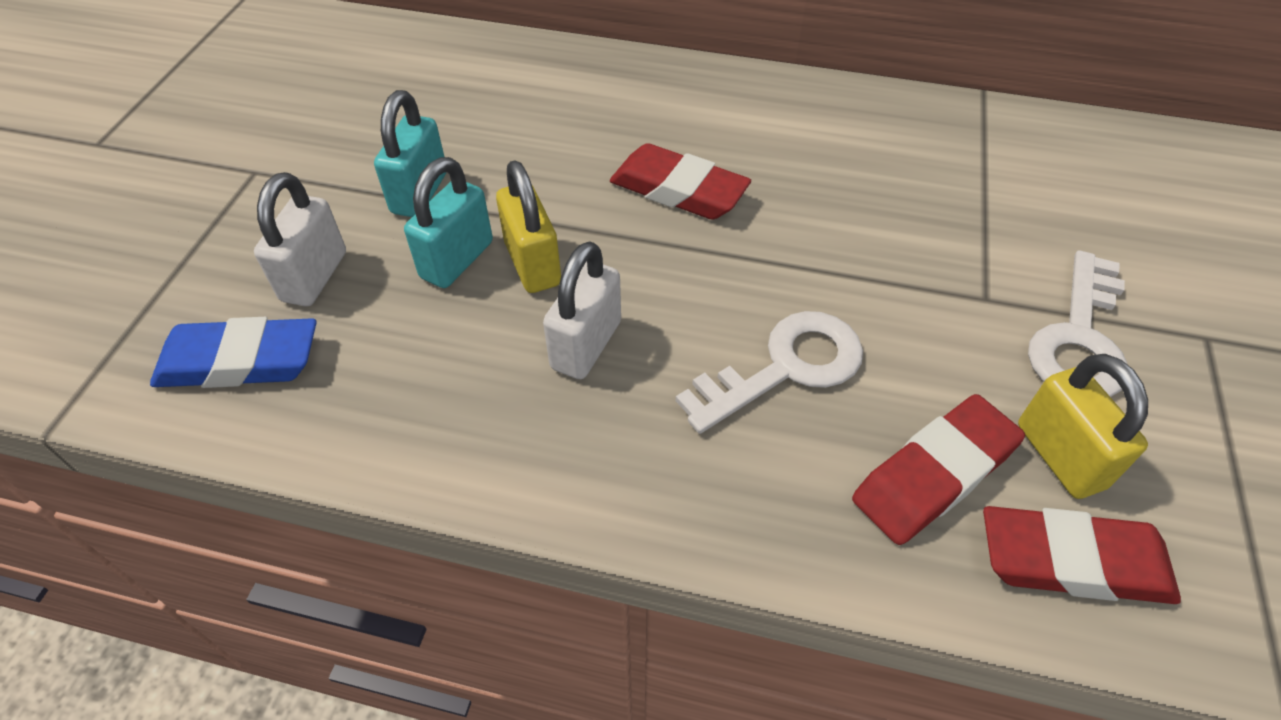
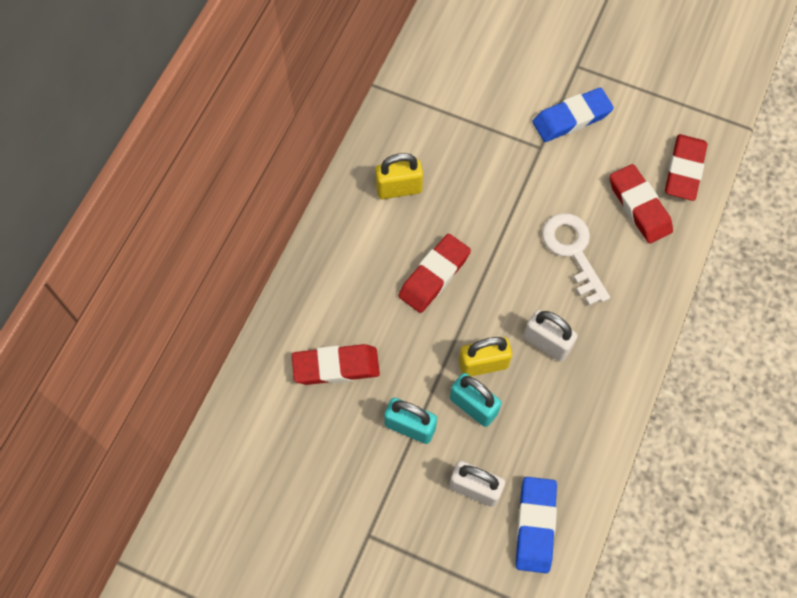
camera: 80 degrees left, 15 degrees up
yellow padlock [1018,354,1148,499] -> yellow padlock moved to [375,153,423,199]
white key [1028,250,1128,397] -> blue eraser [532,88,614,142]
none -> red eraser [292,344,380,385]

